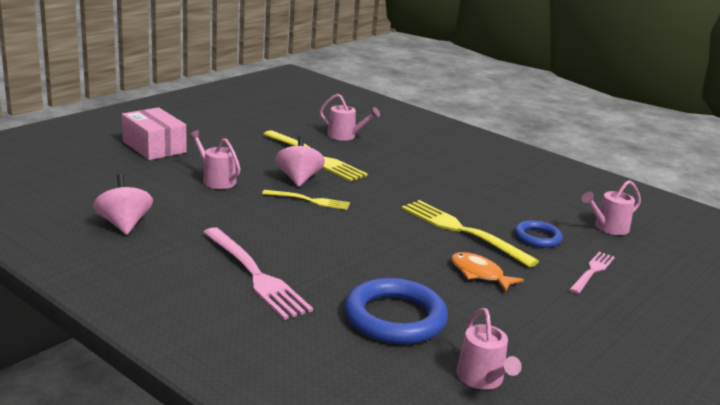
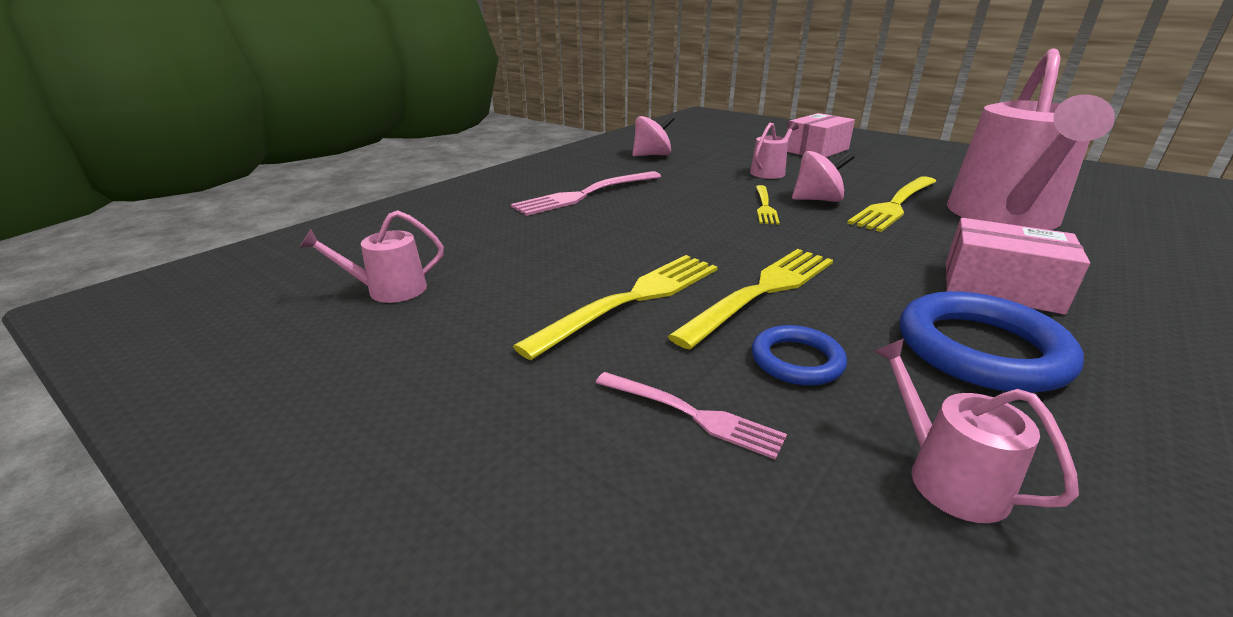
camera: 90 degrees right, 5 degrees up
pink watering can [320,94,380,141] -> pink watering can [947,49,1115,230], size x2.41
blue ring [344,278,448,344] -> blue ring moved to [900,291,1084,393]
orange fish [451,252,524,292] -> yellow fork [513,255,717,360]
none -> pink box [946,218,1090,314]

